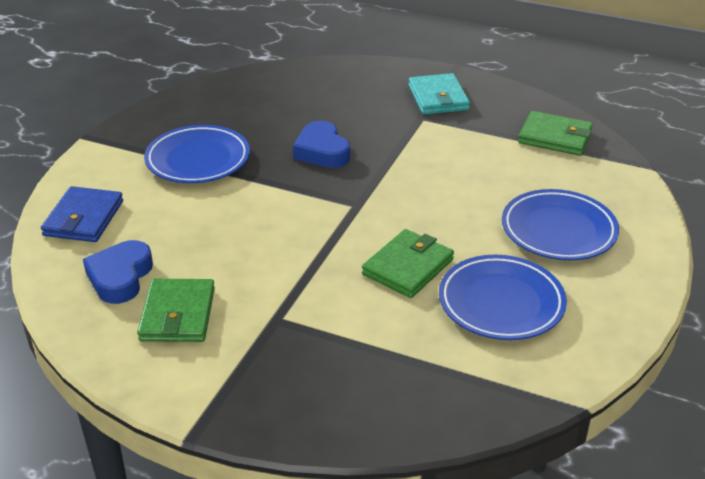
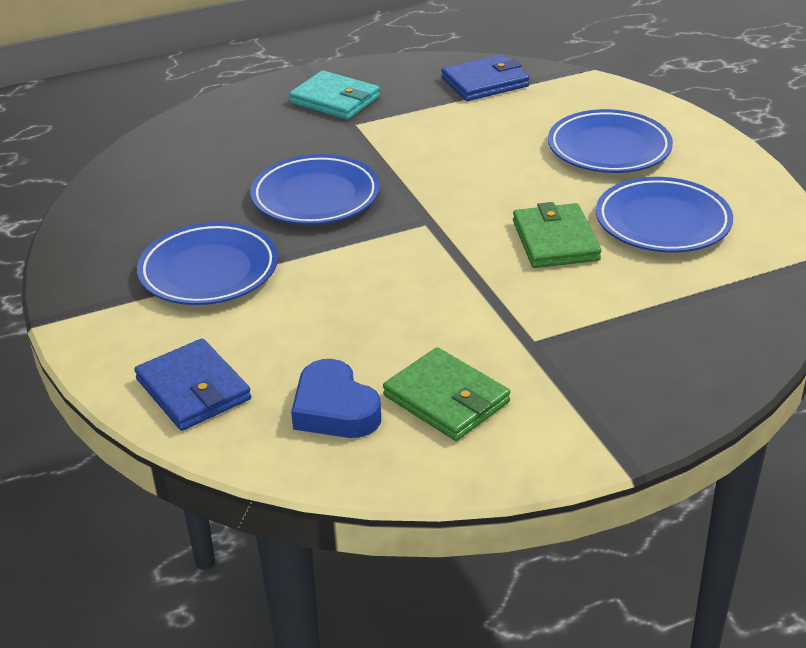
camera: 45 degrees left, 0 degrees up
blue heart [293,121,350,168] -> blue plate [250,154,380,225]
green wallet [518,111,593,156] -> blue wallet [441,54,530,101]

